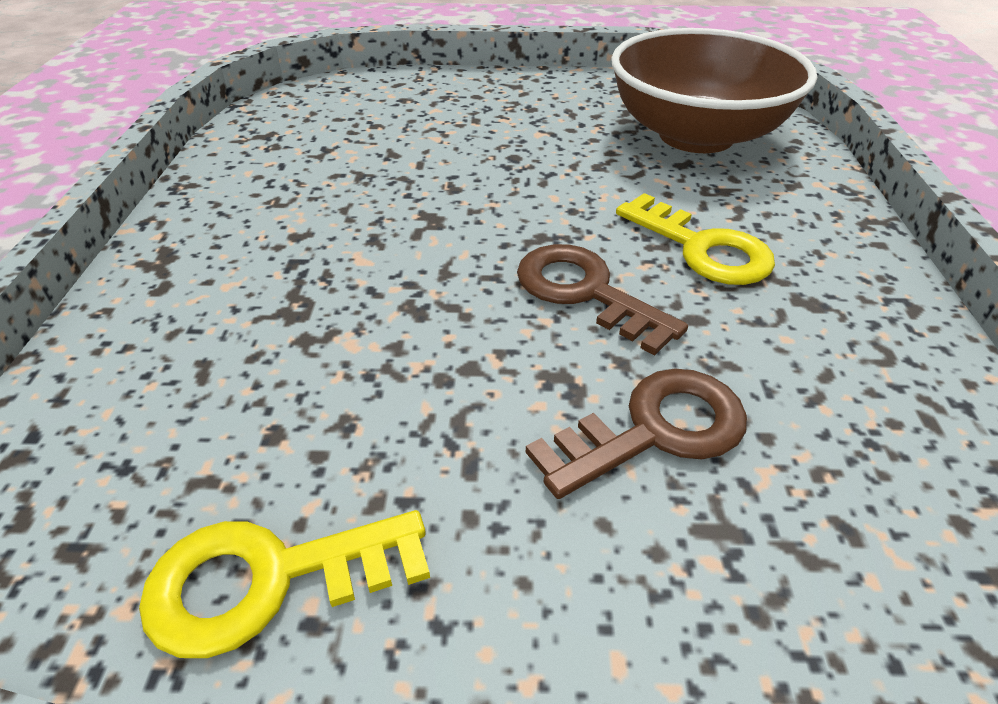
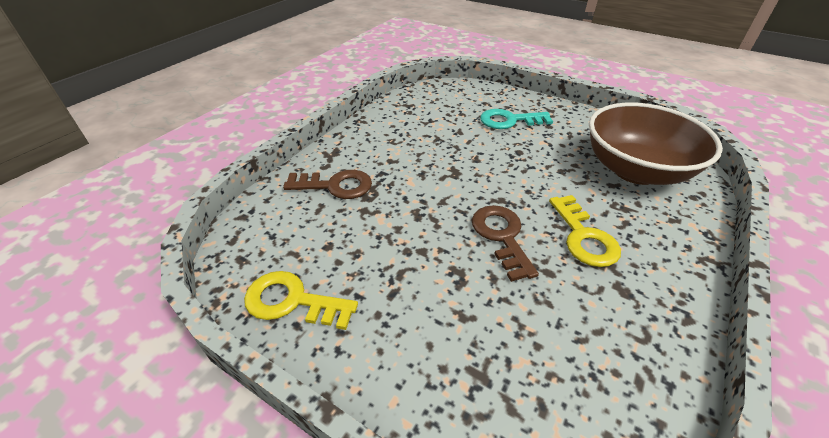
camera: 30 degrees right, 0 degrees up
brown key [526,369,747,499] -> brown key moved to [283,170,372,199]
none -> turquoise key [480,109,553,129]

